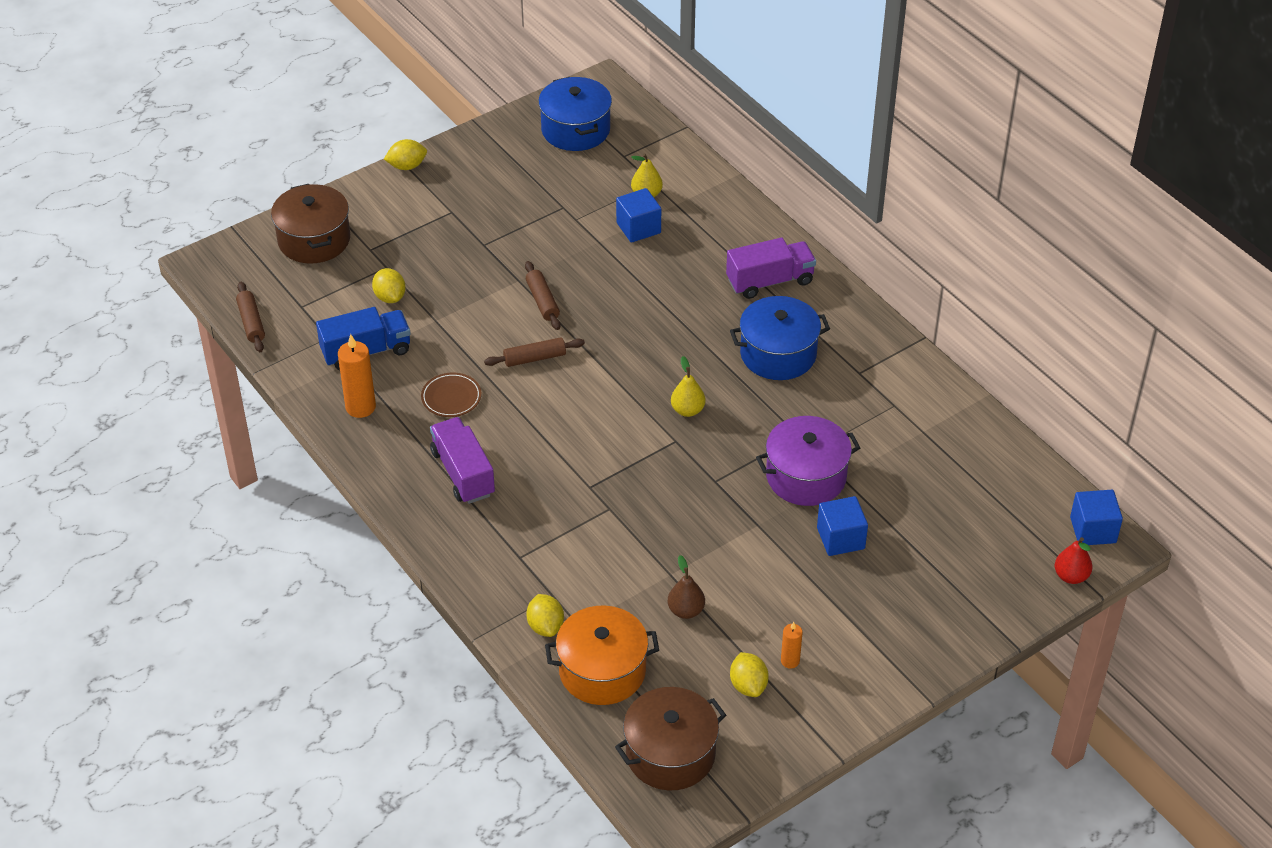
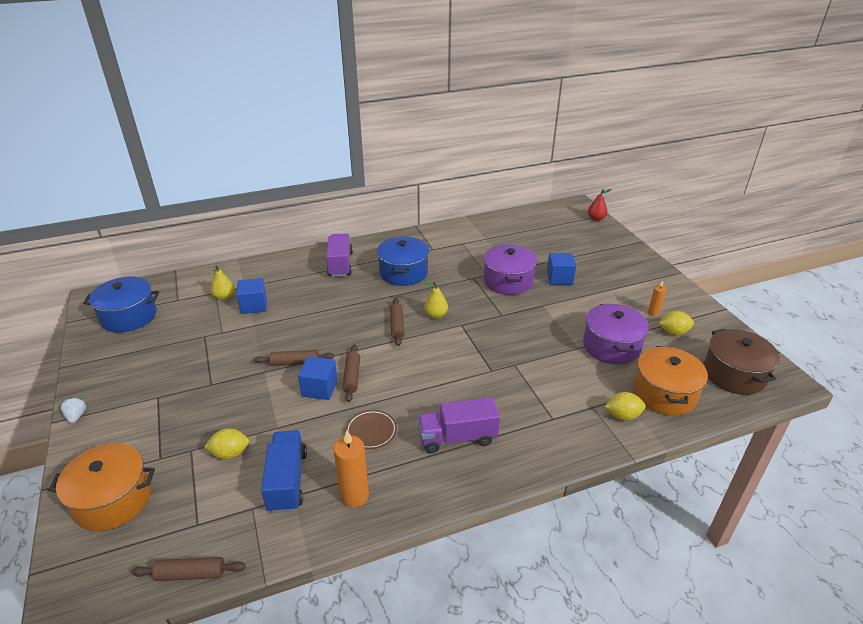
camera: 75 degrees left, 10 degrees down
brown pot [271,184,350,264] -> orange pot [48,443,155,531]
yellow lemon [384,139,427,170] -> white strawberry [61,397,86,423]
brown pear [668,555,705,619] -> purple pot [583,304,649,365]
blue cube [1070,490,1123,545] -> blue cube moved to [298,356,338,400]
none -> brown rolling pin [390,298,404,346]

